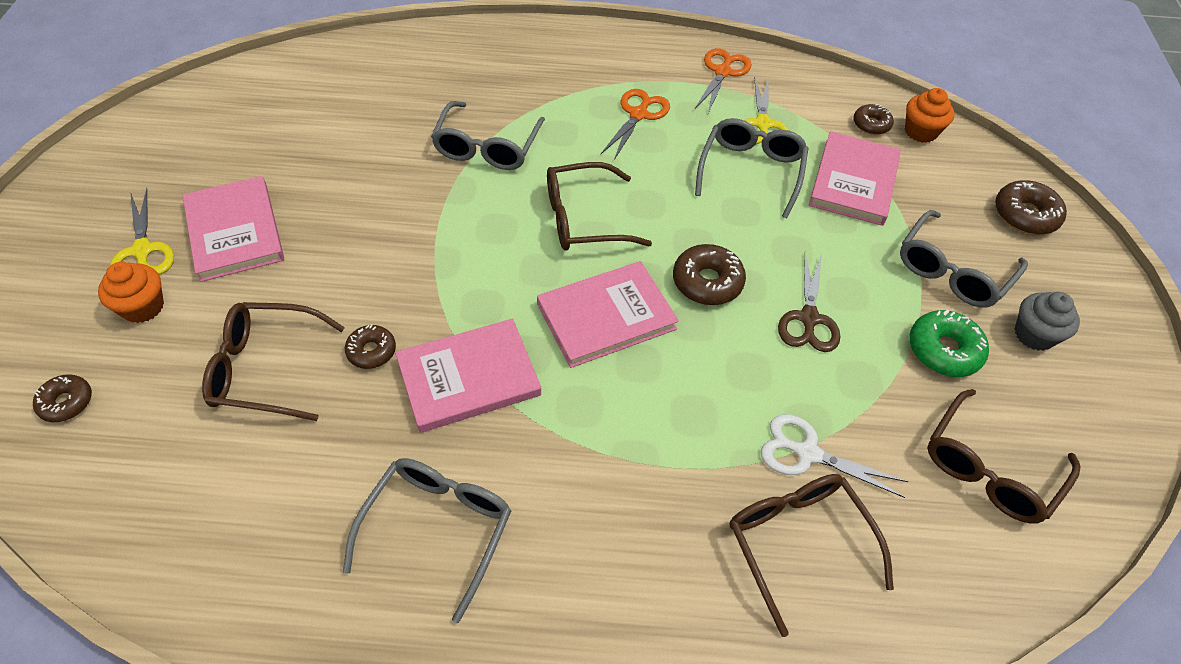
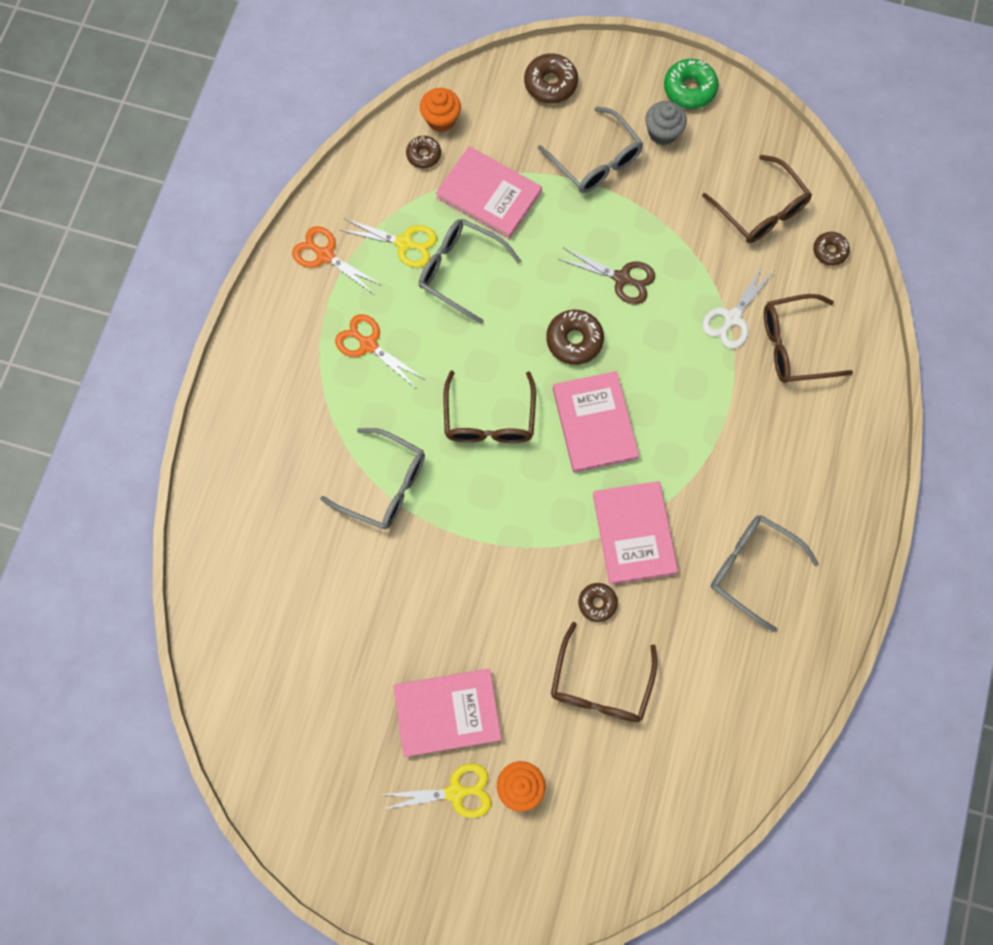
camera: 75 degrees left, 20 degrees up
brown donut [33,374,92,422] -> brown donut moved to [813,232,850,266]
green donut [910,310,989,377] -> green donut moved to [664,59,718,109]

